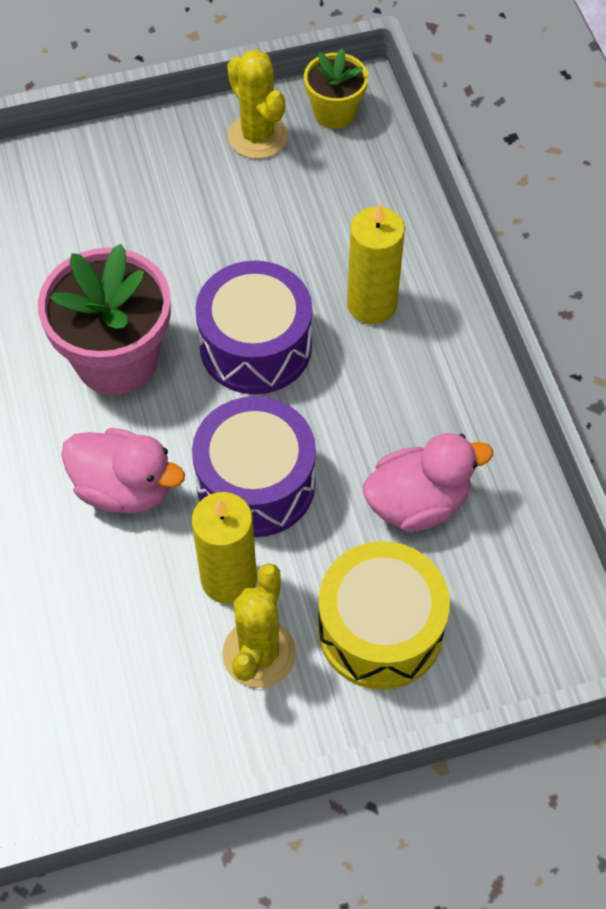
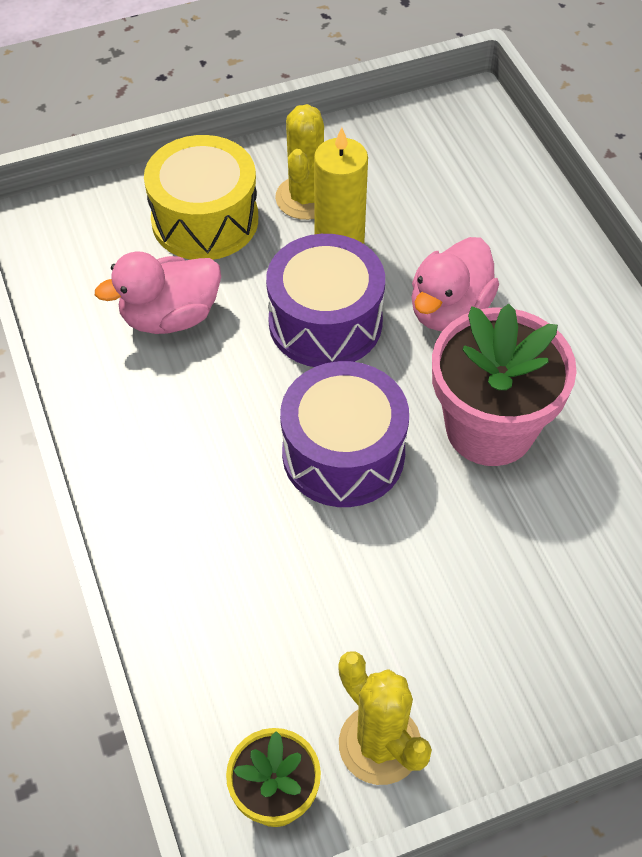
camera: 175 degrees right, 5 degrees down
pink duck [61,428,185,513] -> pink duck turned 75 degrees counterclockwise [412,237,499,331]
yellow candle [347,203,405,324] -> none

